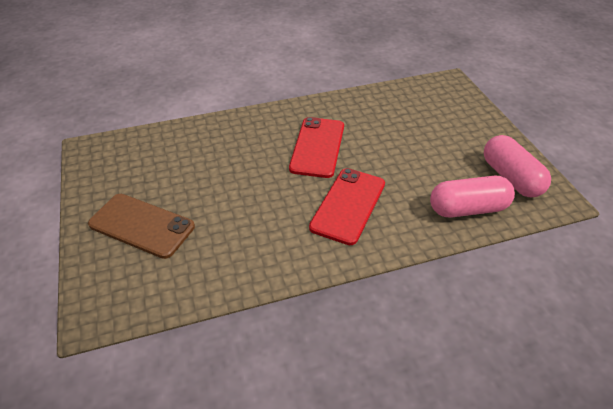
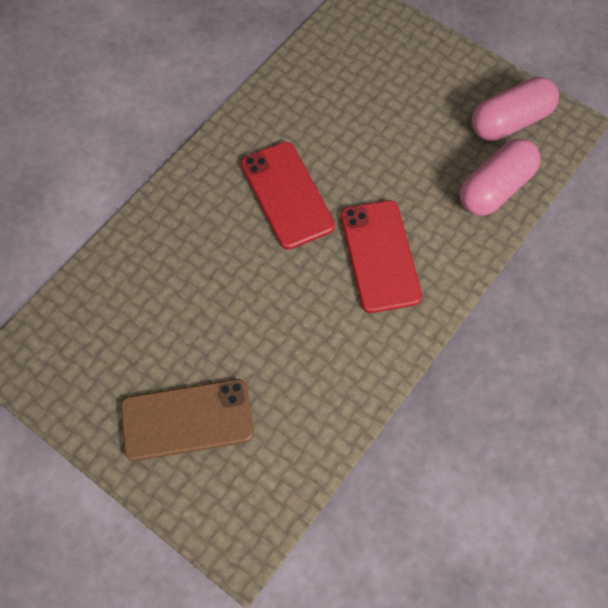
camera: 35 degrees left, 20 degrees up
pink capsule [484,135,551,197] -> pink capsule turned 60 degrees counterclockwise [471,77,559,141]

